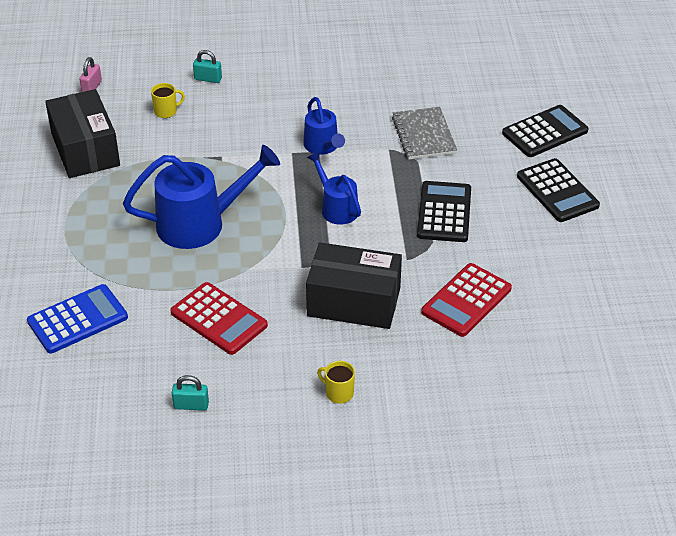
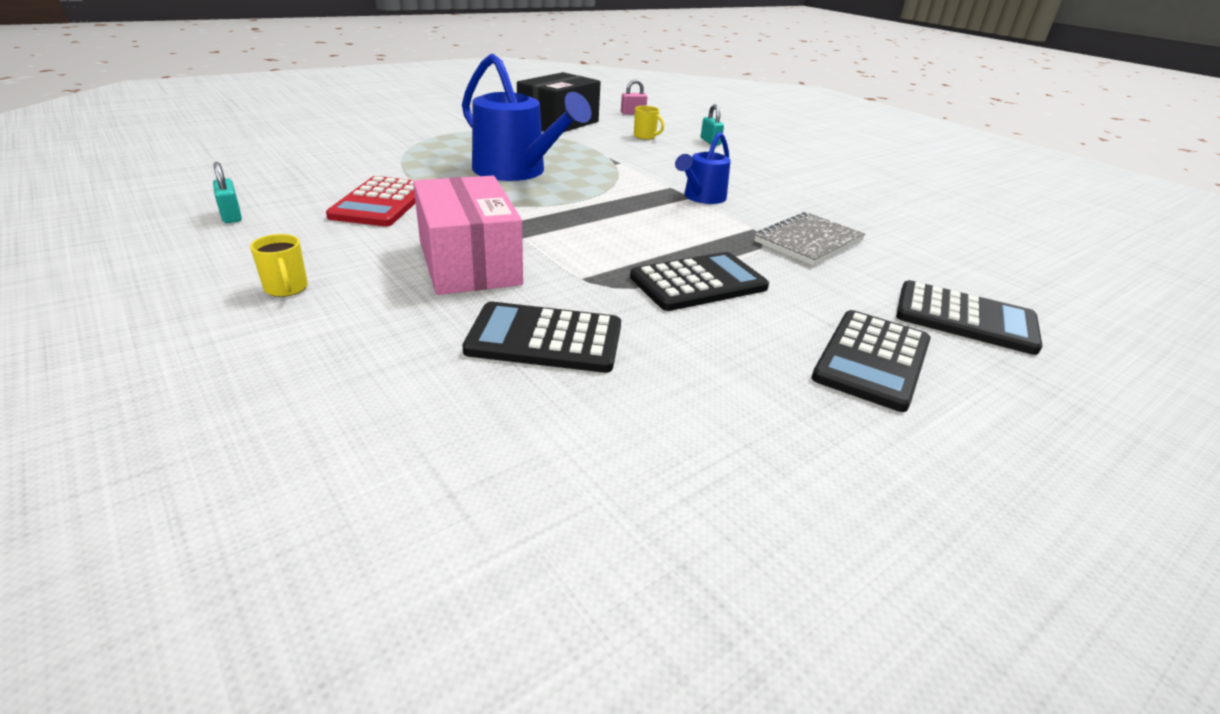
camera: 55 degrees right, 10 degrees down
blue calculator [27,284,128,353] -> none
black box [306,242,402,329] -> pink box [413,176,523,295]
blue watering can [307,151,361,225] -> none
yellow mug [317,361,355,404] -> yellow mug turned 150 degrees clockwise [250,234,308,297]
red calculator [421,263,512,337] -> black calculator [462,302,621,373]

